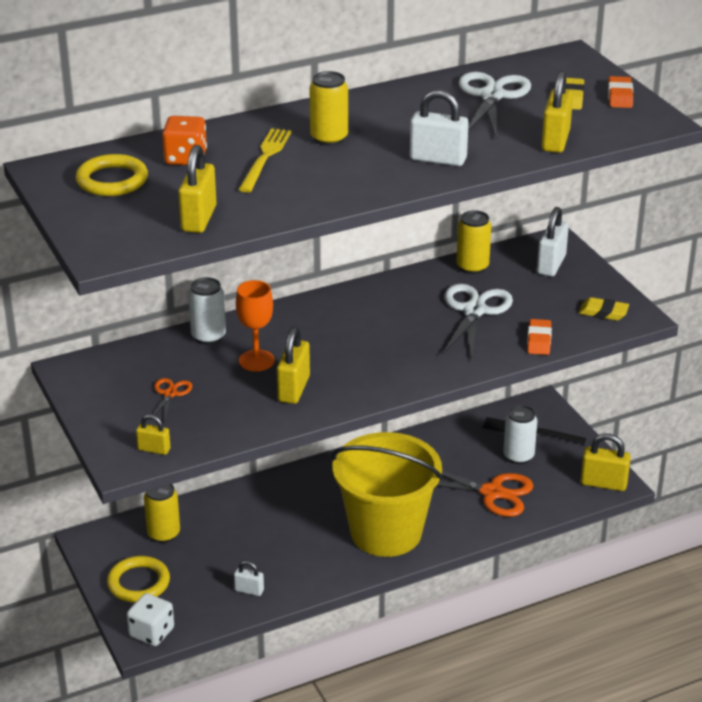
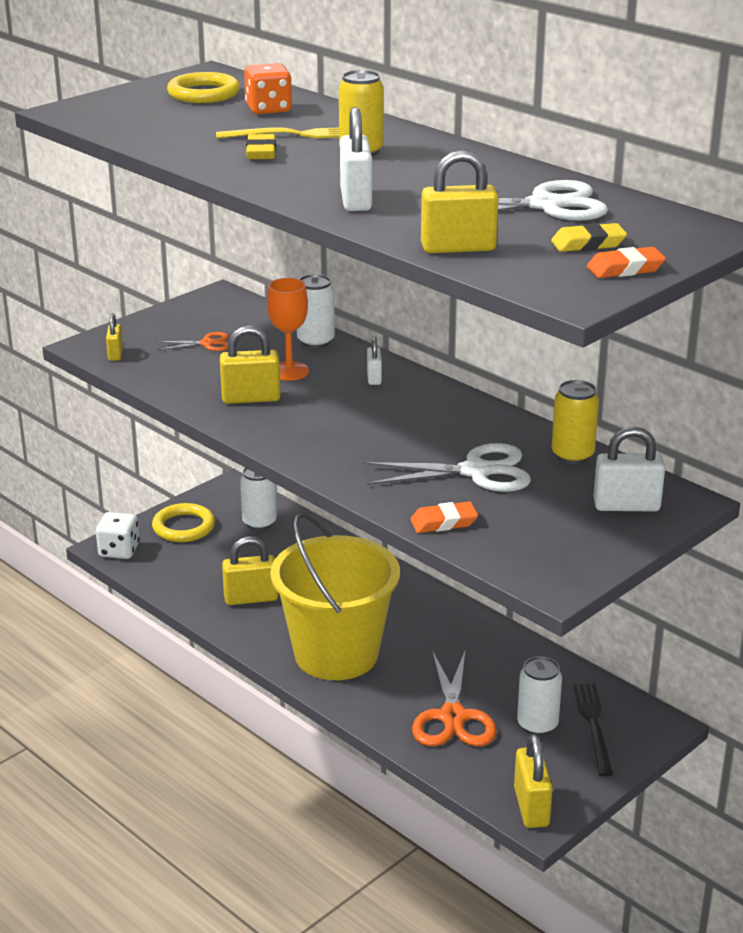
camera: 70 degrees right, 5 degrees down
yellow can [144,484,180,543] -> white can [240,468,277,530]
yellow padlock [178,145,217,233] -> yellow padlock moved to [222,536,278,605]
white padlock [234,561,264,596] -> white padlock moved to [367,336,382,385]
yellow eraser [579,297,629,321] -> yellow eraser moved to [246,134,276,159]

